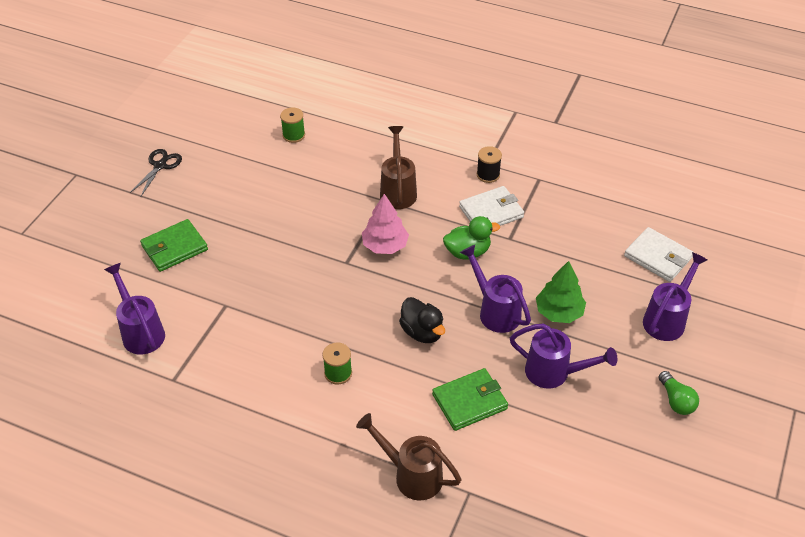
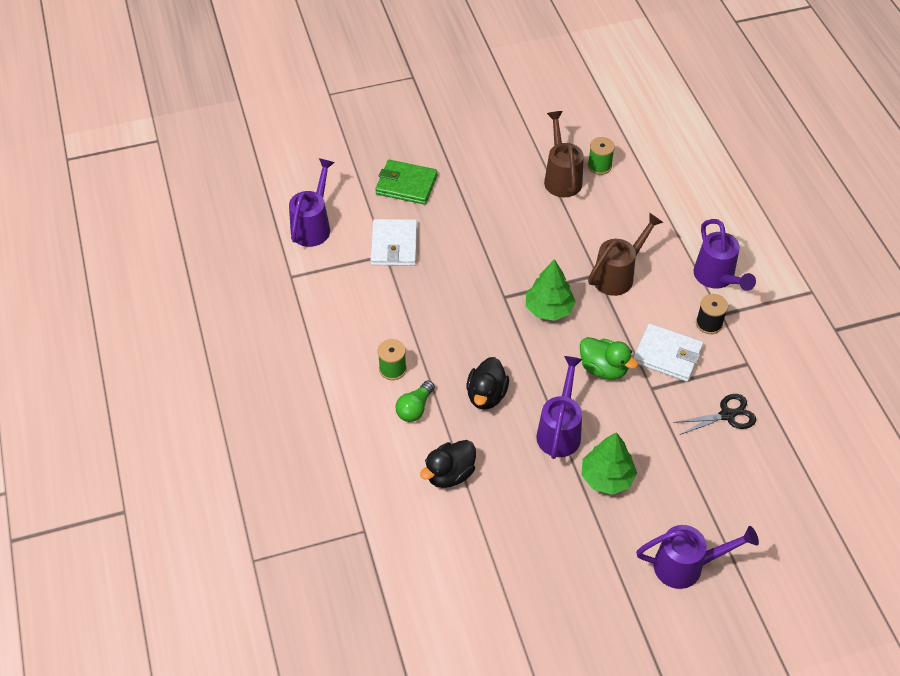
camera: 50 degrees right, 5 degrees up
black scissors [130,149,182,196] -> black scissors moved to [673,394,756,435]
brown watering can [356,413,461,500] -> brown watering can moved to [544,111,584,197]
pink tree [362,194,409,254] -> green tree [526,259,576,321]
green wallet [432,368,508,431] -> black duck [420,440,476,488]
purple watering can [510,323,618,389] -> purple watering can moved to [693,219,756,291]
white wallet [624,227,693,282] -> white wallet moved to [371,219,417,266]
green light bulb [659,371,699,415] -> green light bulb moved to [396,380,435,422]

